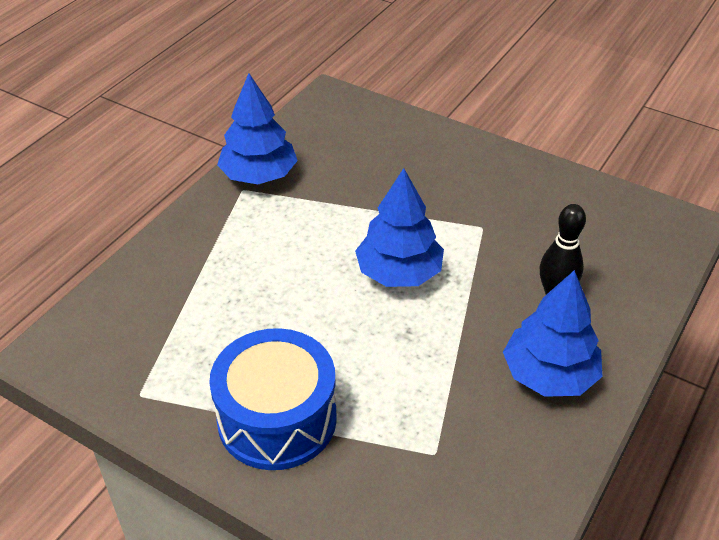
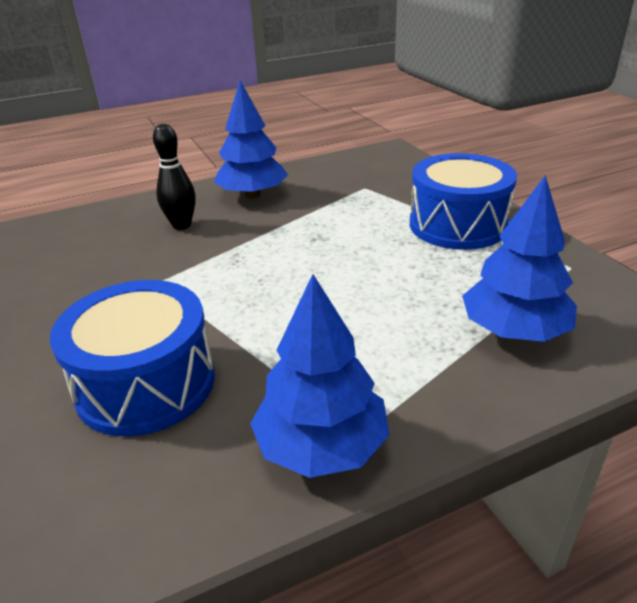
camera: 145 degrees left, 10 degrees down
blue tree [355,168,444,287] -> blue tree moved to [462,175,577,342]
none -> blue drum [50,280,215,436]

